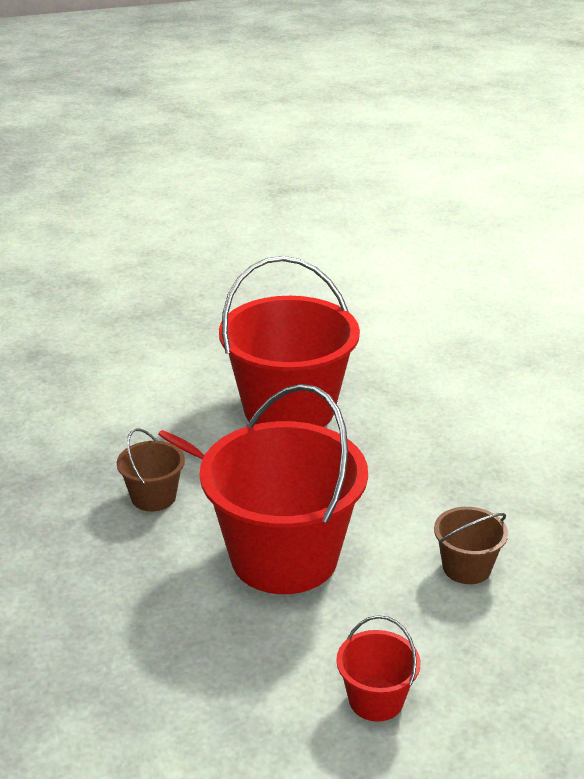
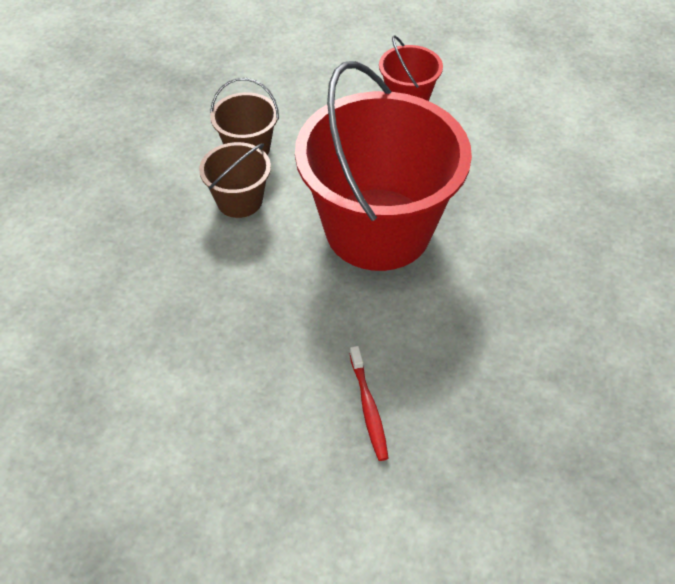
camera: 145 degrees left, 20 degrees up
brown bucket [117,428,185,511] -> brown bucket moved to [199,142,271,218]
red bucket [219,256,360,427] -> none

